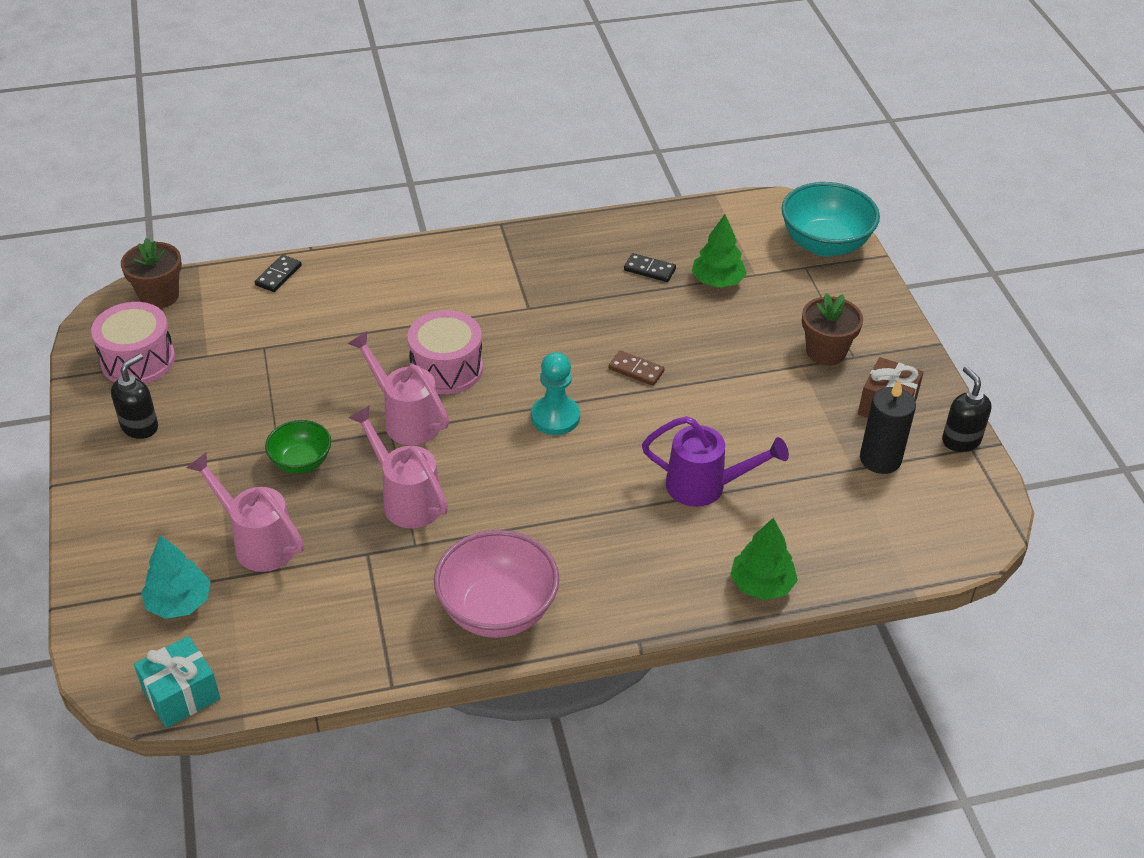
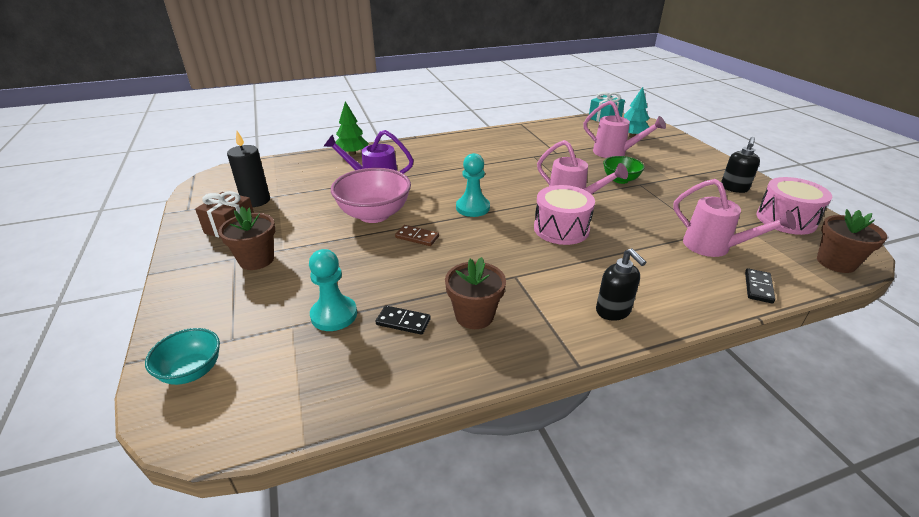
camera: 175 degrees right, 10 degrees down
pink watering can [349,405,448,529] -> pink watering can moved to [673,179,796,257]
pink bowl [434,530,559,638] -> pink bowl moved to [331,168,411,223]
green tree [692,214,747,288] -> turquoise pawn [309,249,357,331]
turquoise bowl [781,182,880,257] -> turquoise bowl [145,328,220,385], size x0.58
black soap dispenser [942,366,992,452] -> black soap dispenser moved to [596,248,646,321]
none -> brown flower pot [445,257,506,329]

